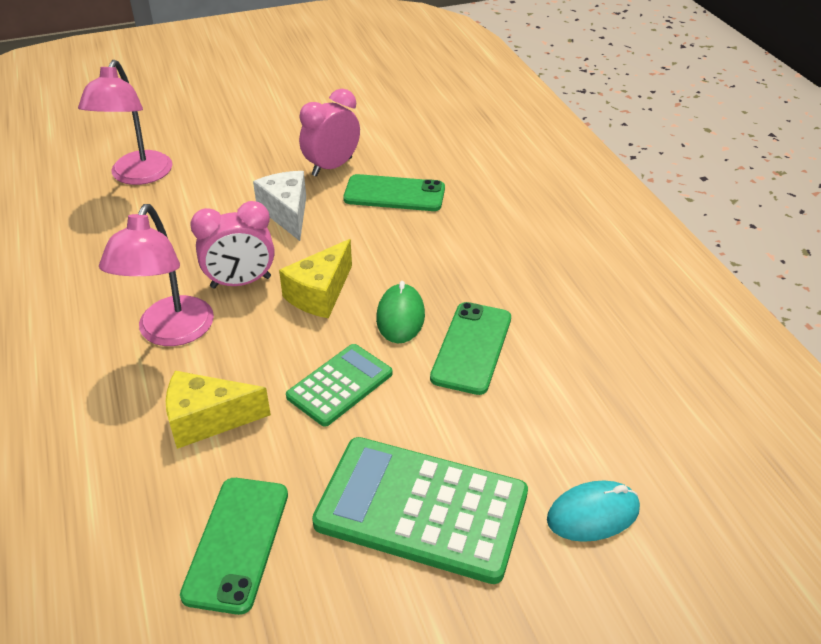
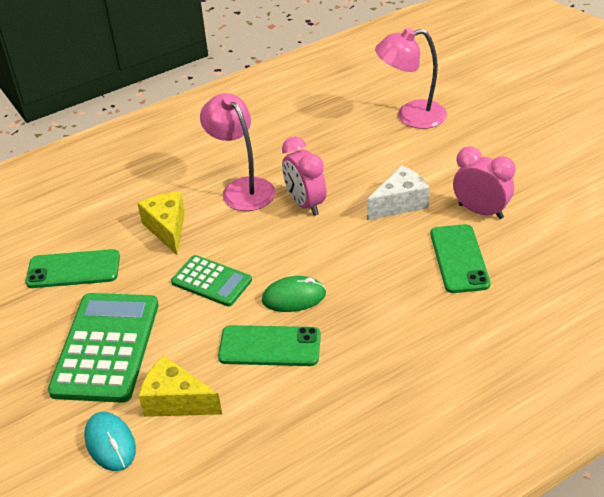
camera: 80 degrees right, 0 degrees up
pink lamp [99,204,214,346] -> pink lamp turned 60 degrees clockwise [200,93,275,211]
yellow cheese [279,239,352,318] -> yellow cheese moved to [139,356,222,417]

